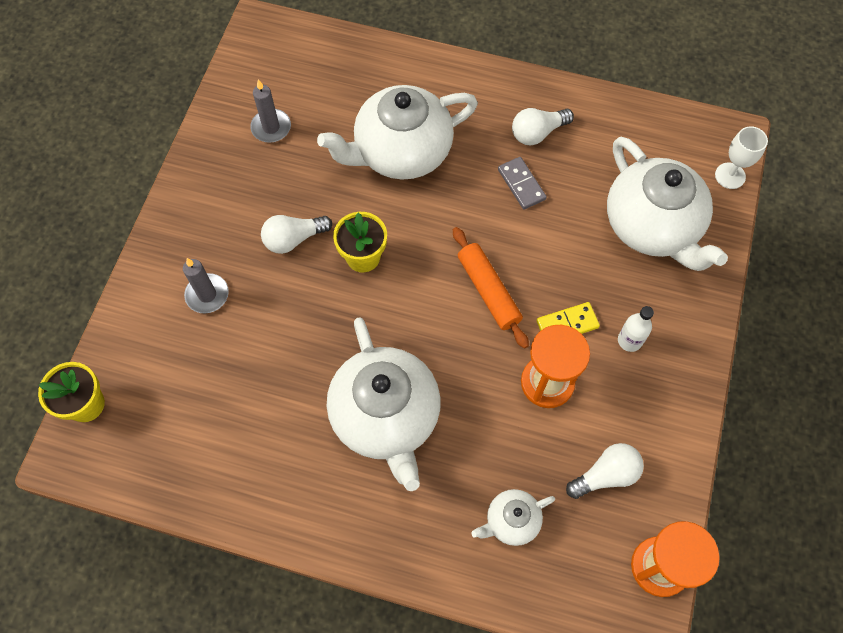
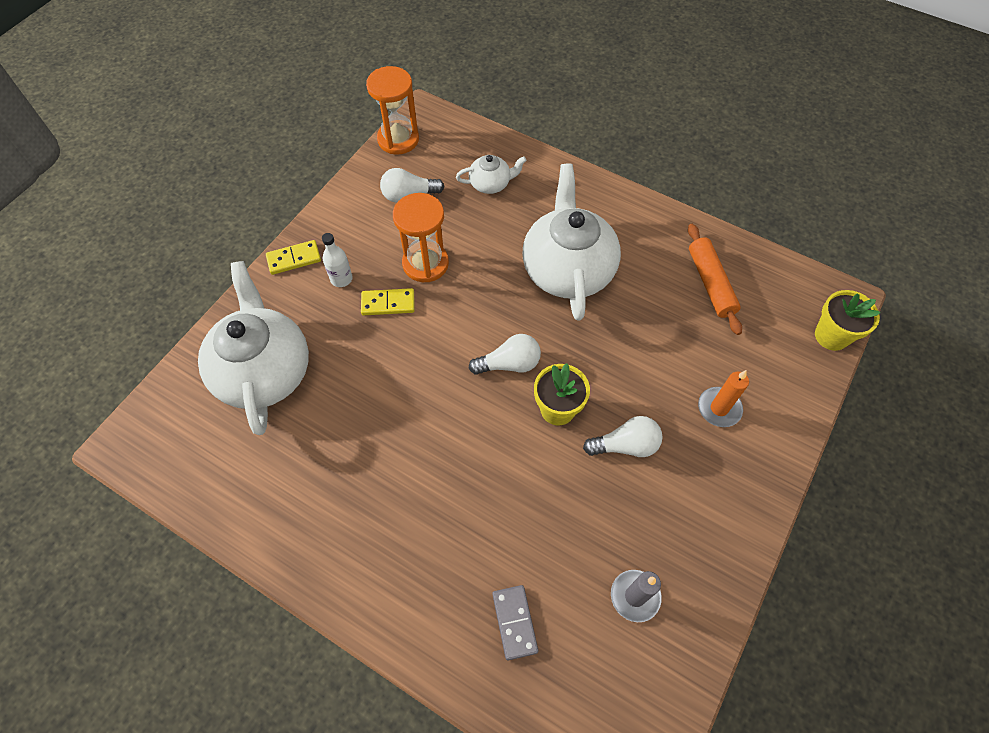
camera: 165 degrees left, 5 degrees down
grey candle [183,258,229,313] -> orange candle [698,370,749,427]
white teapot [317,85,478,180] -> none
orange rolling pin [453,227,529,349] -> orange rolling pin moved to [688,224,742,335]
grey domino [498,157,547,209] -> grey domino moved to [492,585,539,660]
white light bulb [512,108,574,145] -> white light bulb moved to [469,334,541,375]
white goblet [715,126,768,189] -> none
none -> yellow domino [266,240,321,275]

